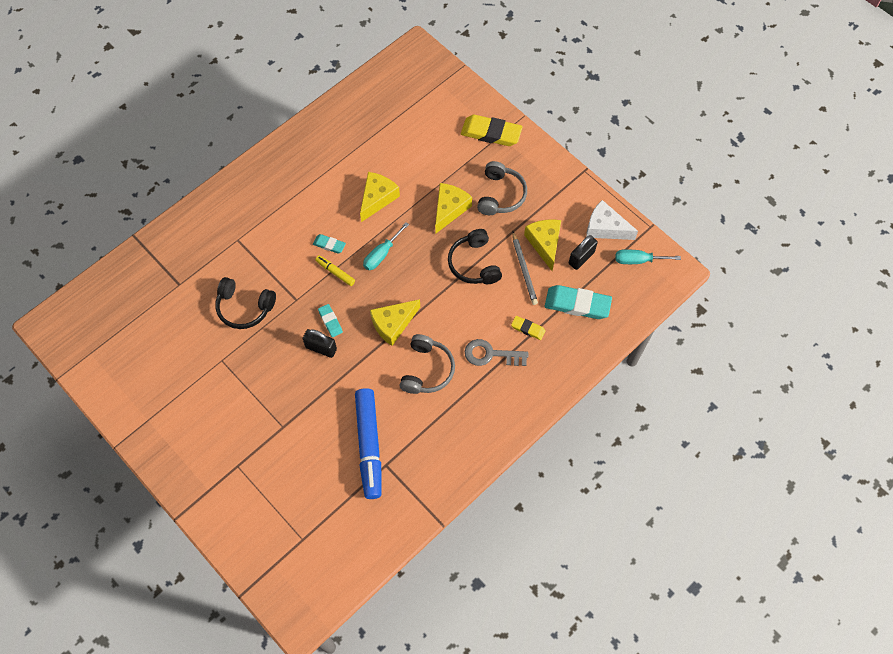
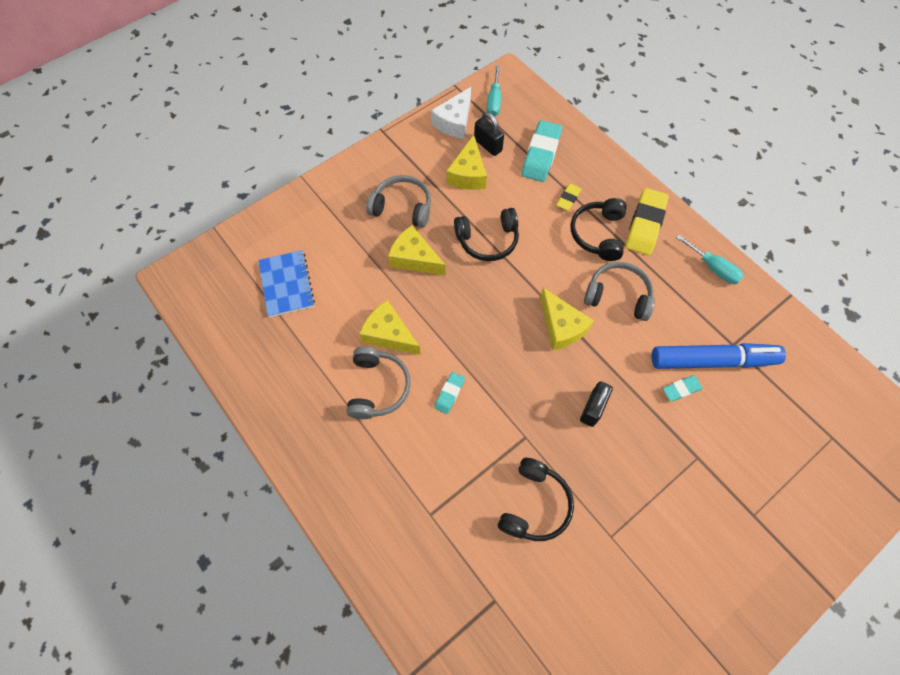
camera: 85 degrees left, 0 degrees up
yellow marker [315,255,355,286] -> none
turquoise eraser [318,304,343,337] -> turquoise eraser moved to [663,375,703,401]
turquoise screwdriver [363,222,409,270] -> turquoise screwdriver moved to [676,235,743,284]
yellow eraser [461,115,523,146] -> yellow eraser moved to [625,188,669,255]
grey key [465,339,528,366] -> black headphones [571,198,627,261]
grey pencil [512,231,538,305] -> none
yellow cheese [524,219,561,271] -> yellow cheese turned 75 degrees counterclockwise [447,135,487,190]
none -> blue notebook [258,250,315,317]
none -> grey headphones [346,347,411,419]

